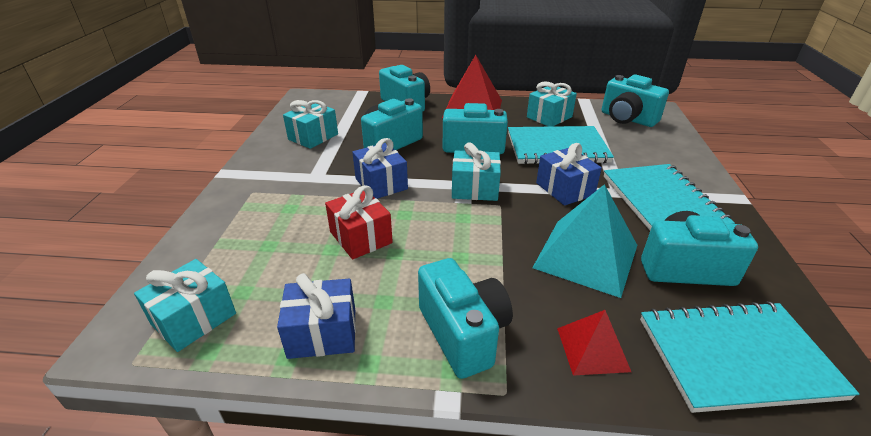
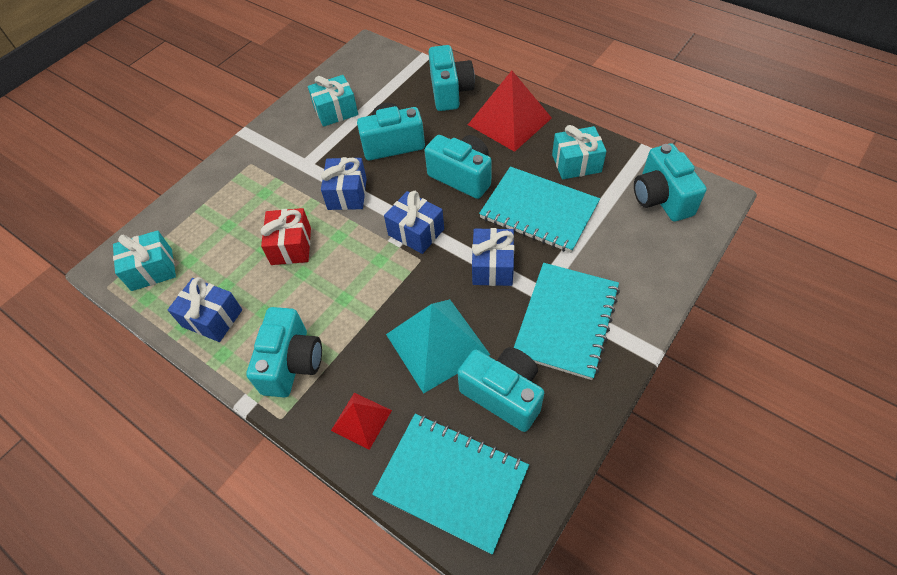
camera: 35 degrees right, 20 degrees up
turquoise gift [452,142,501,201] -> blue gift [384,191,444,254]

